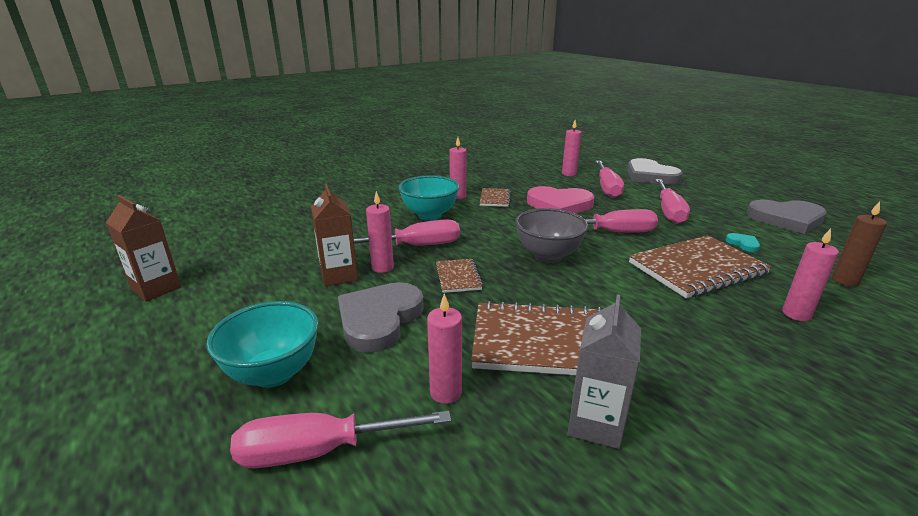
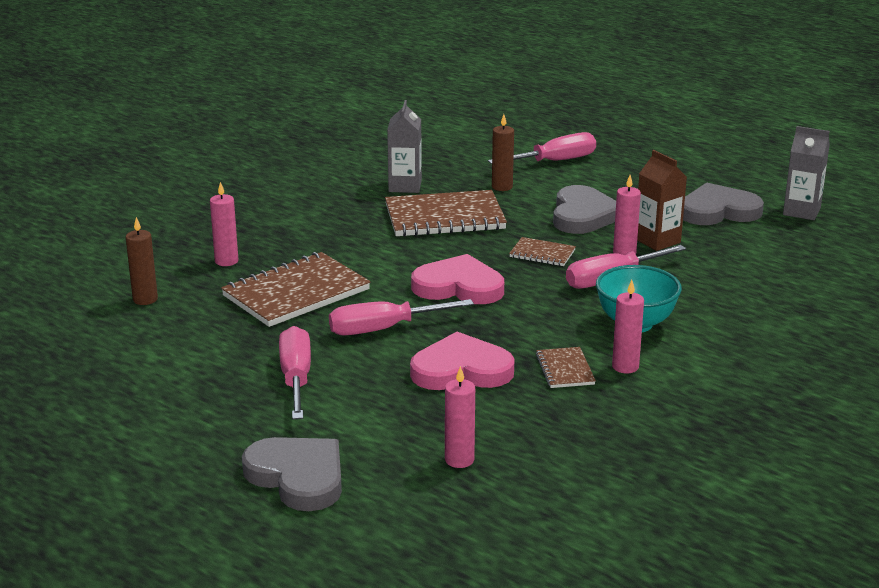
camera: 165 degrees right, 0 degrees up
brown carton [106,195,181,302] -> grey carton [783,126,830,220]
turquoise bowl [206,301,319,388] -> none
pink candle [427,293,462,404] -> brown candle [492,114,514,191]
brown notebook [436,259,483,293] -> brown notebook turned 45 degrees counterclockwise [509,237,576,266]
grey bowl [515,208,588,263] -> pink heart [411,254,504,304]
pink screwdriver [596,161,624,198] -> none
turquoise heart [726,233,760,252] -> none
grey heart [747,199,827,234] -> grey heart moved to [683,183,764,225]

